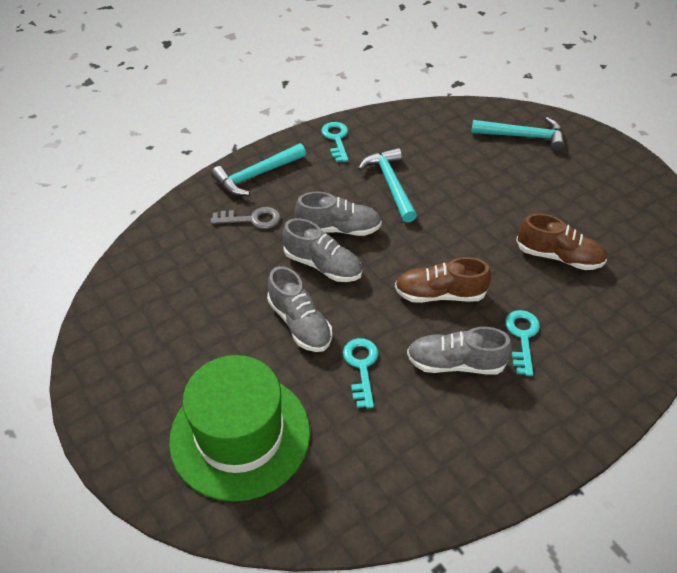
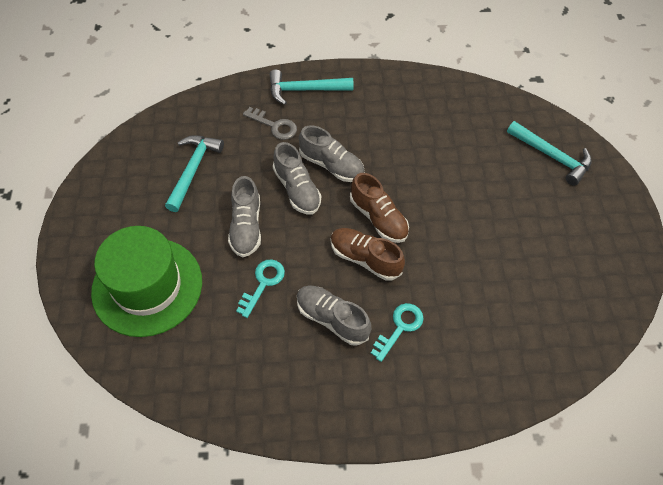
camera: 30 degrees right, 10 degrees up
turquoise key [321,122,349,162] -> none
turquoise hammer [358,148,417,223] -> turquoise hammer moved to [165,135,224,212]
brown shoe [516,213,607,270] -> brown shoe moved to [350,173,409,243]

